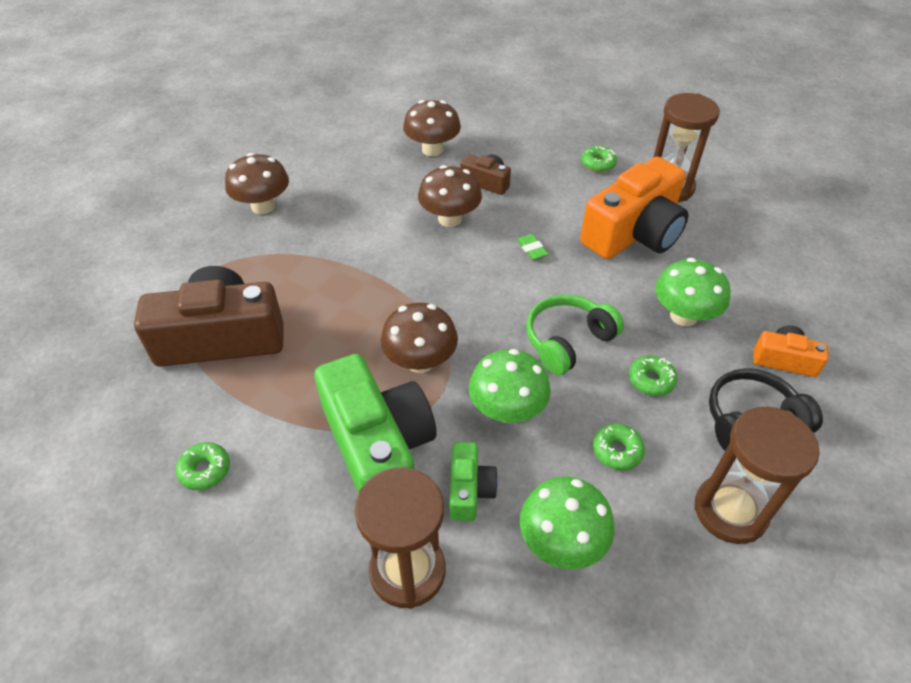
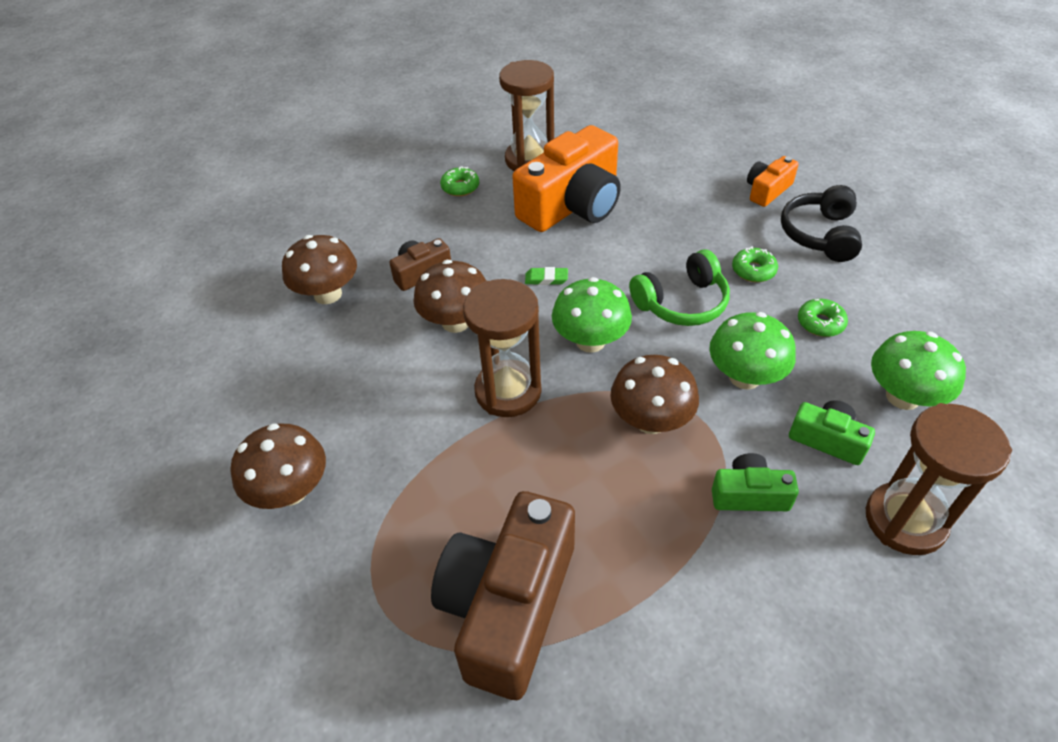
camera: 60 degrees left, 0 degrees up
green donut [176,442,230,490] -> none
green camera [314,354,437,494] -> green camera [712,453,799,511], size x0.48
green headphones [526,294,624,376] -> green headphones turned 105 degrees counterclockwise [629,250,730,326]
orange camera [580,157,688,259] -> orange camera turned 60 degrees clockwise [512,125,621,232]
green mushroom [655,258,731,326] -> green mushroom moved to [552,277,632,353]
brown hourglass [694,407,820,544] -> brown hourglass moved to [463,279,542,417]

